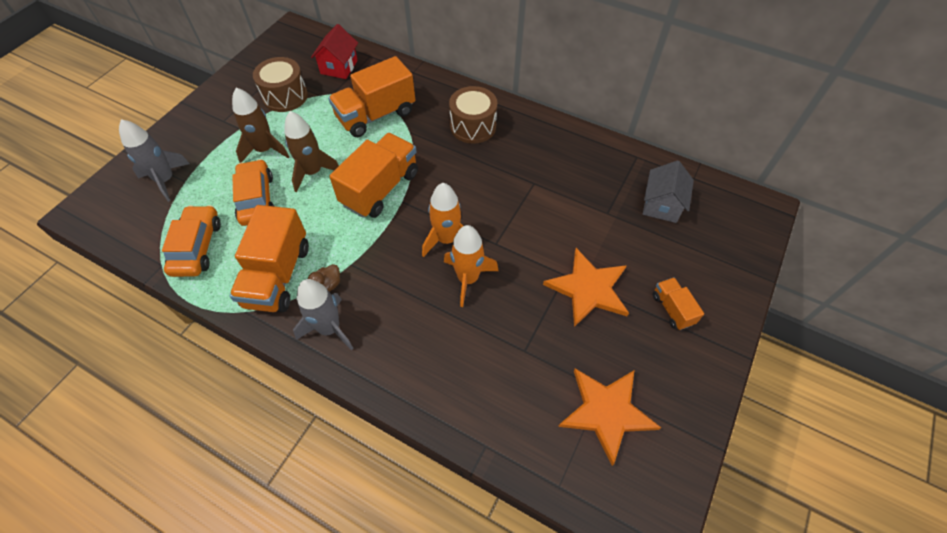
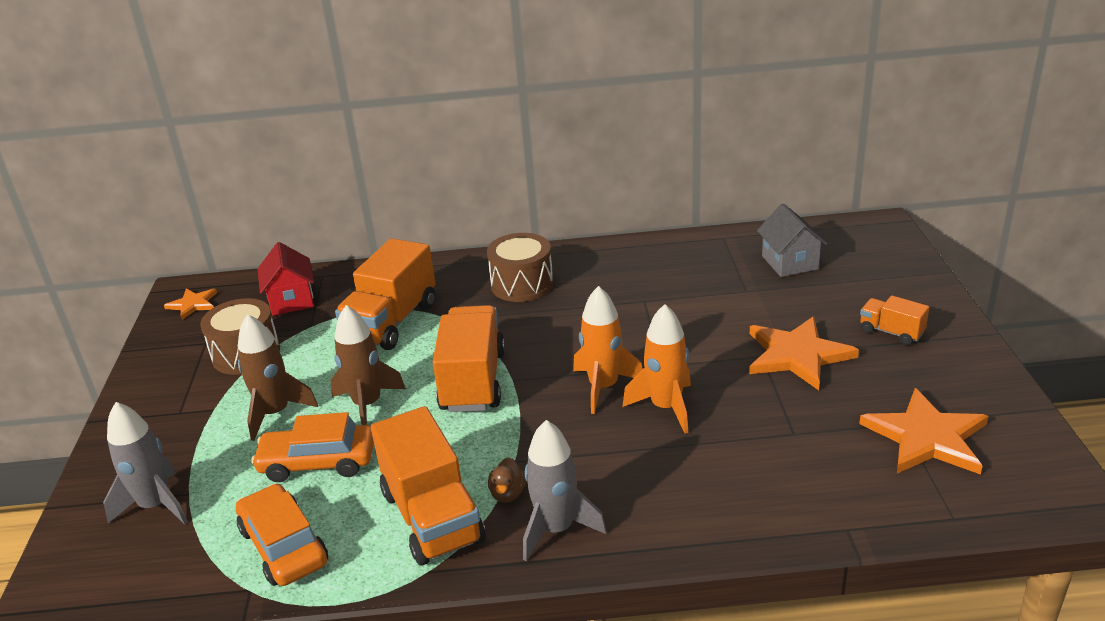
camera: 30 degrees left, 25 degrees down
orange car [232,159,275,226] -> orange car turned 45 degrees counterclockwise [251,412,374,482]
none -> orange star [164,289,217,320]

